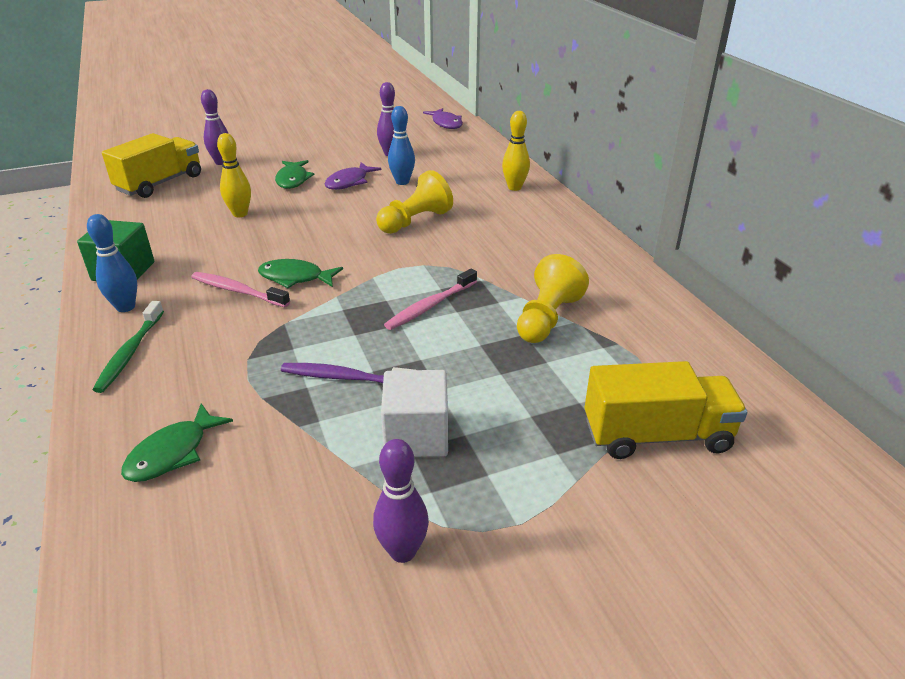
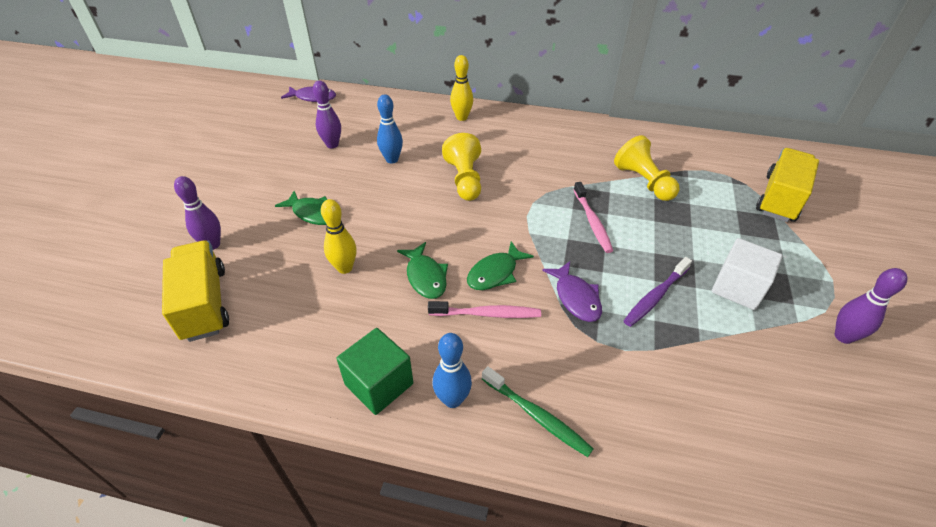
camera: 55 degrees left, 10 degrees up
green fish [121,403,233,482] -> green fish moved to [397,242,448,299]
pink toothbrush [191,272,290,307] -> pink toothbrush turned 150 degrees counterclockwise [428,301,541,318]
purple fish [324,162,381,190] -> purple fish moved to [542,261,602,322]

